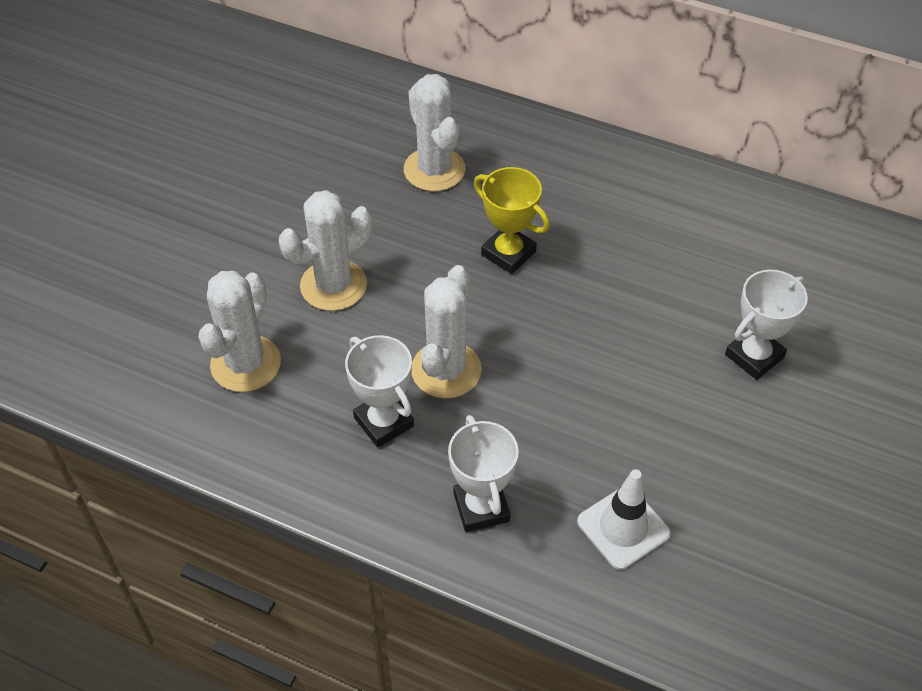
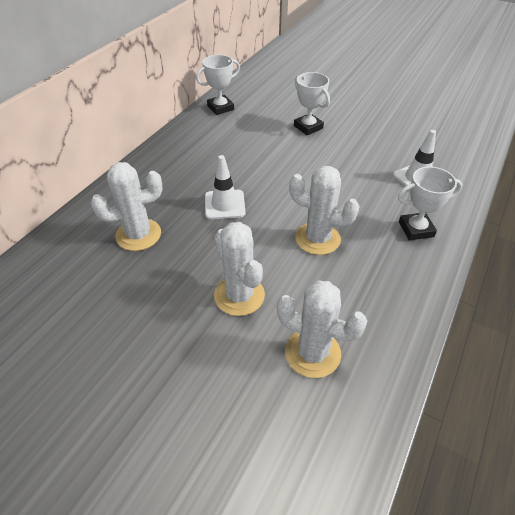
camera: 85 degrees left, 5 degrees down
white trophy [345,335,414,447] -> white trophy moved to [196,55,240,115]
yellow trophy [474,167,550,274] -> white traffic cone [205,155,246,219]

